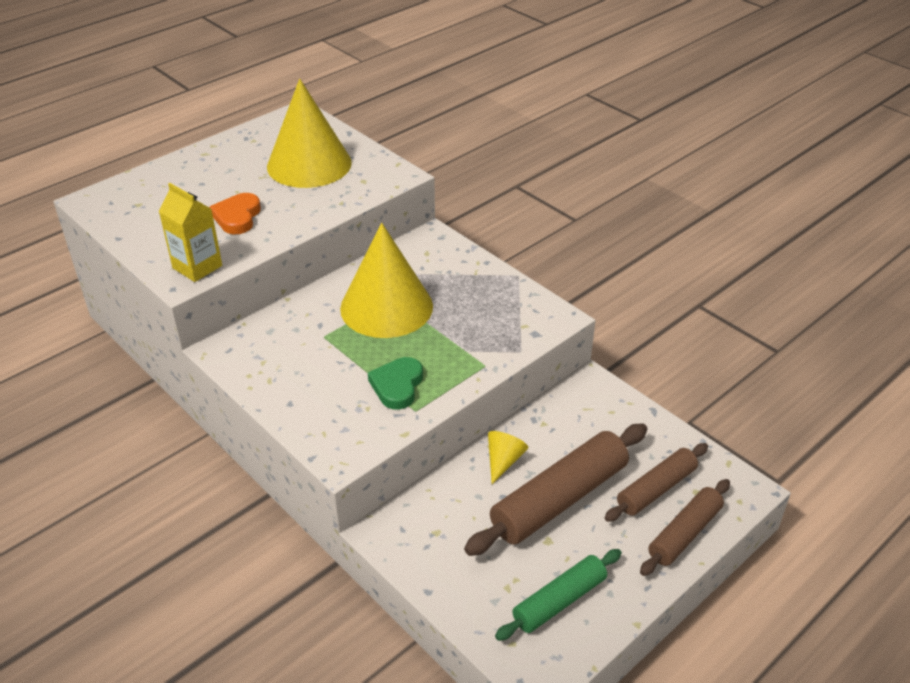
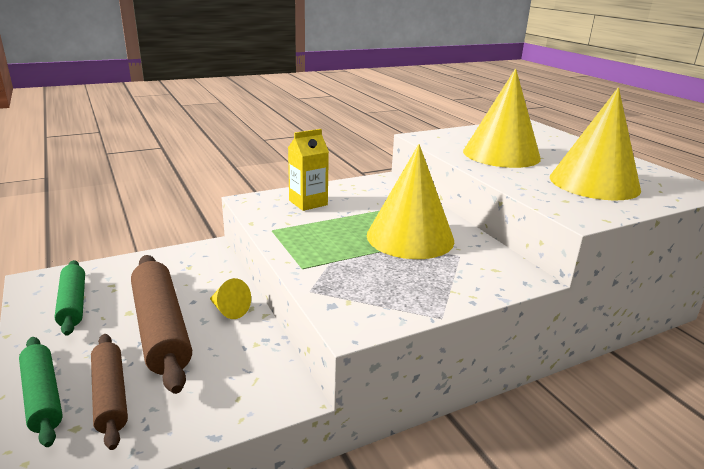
camera: 105 degrees right, 15 degrees down
yellow carton [159,183,222,282] -> yellow carton moved to [288,129,329,211]
orange heart [210,193,261,234] -> yellow cone [463,68,541,168]
green heart [368,357,423,410] -> none
brown rolling pin [640,479,730,576] -> green rolling pin [19,337,63,447]

